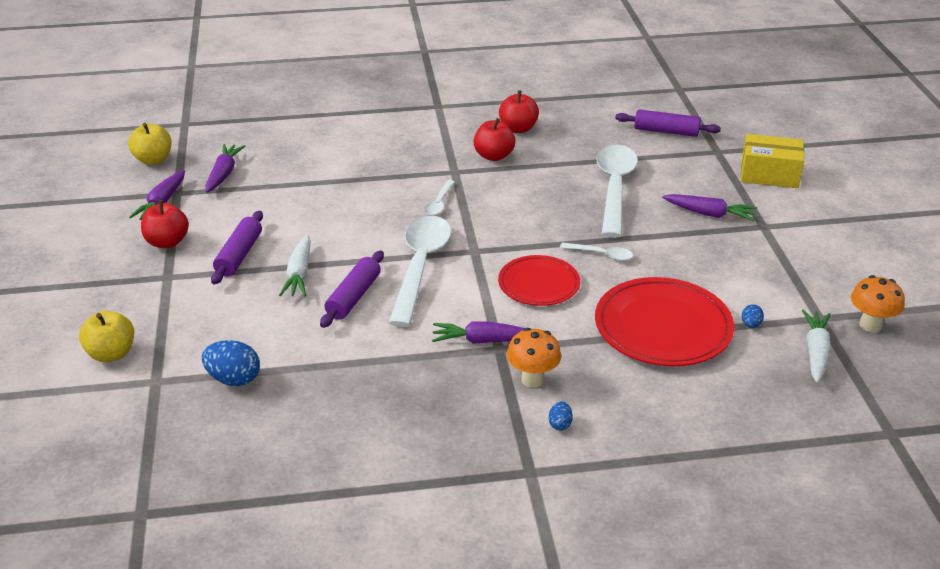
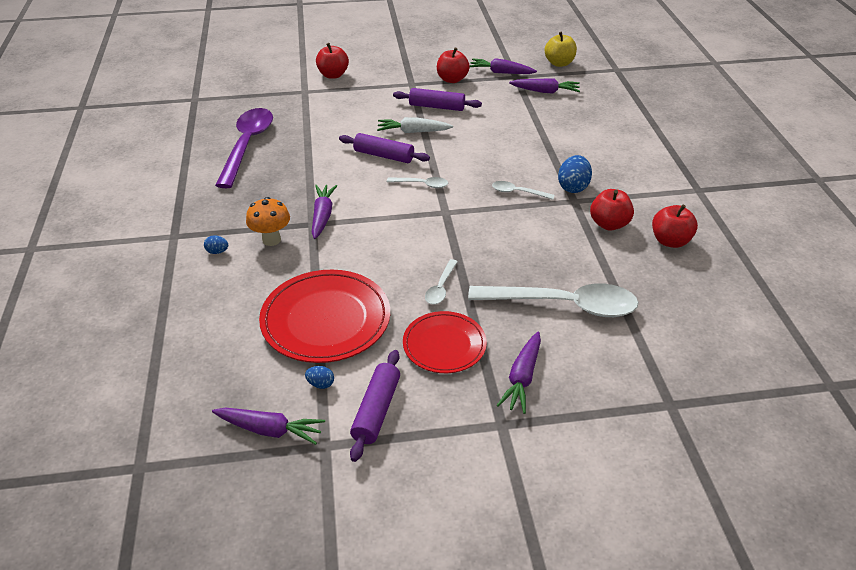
camera: 90 degrees right, 5 degrees up
yellow apple [79,311,134,362] -> red apple [316,43,349,79]
blue egg [202,340,260,386] -> blue egg moved to [558,155,592,193]
white spoon [389,216,451,327] -> white spoon [387,177,448,188], size x0.44
red plate [498,255,580,306] -> red plate moved to [403,311,487,373]
purple rolling pin [615,109,721,137] -> purple rolling pin moved to [350,350,400,462]
yellow box [741,134,804,188] -> none
white carrot [802,310,831,383] -> purple carrot [212,408,325,445]
orange mushroom [851,275,905,333] -> none
none -> purple spoon [215,108,273,188]

